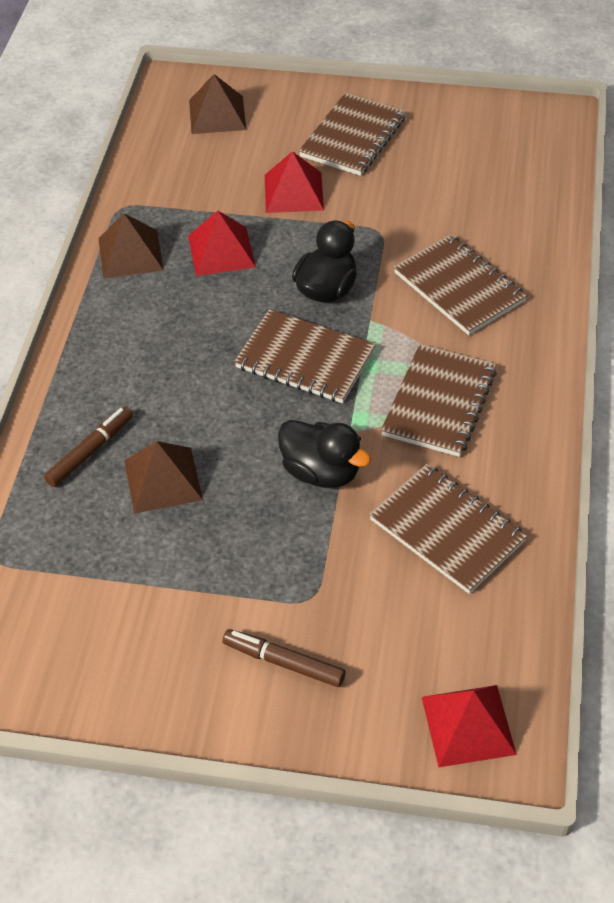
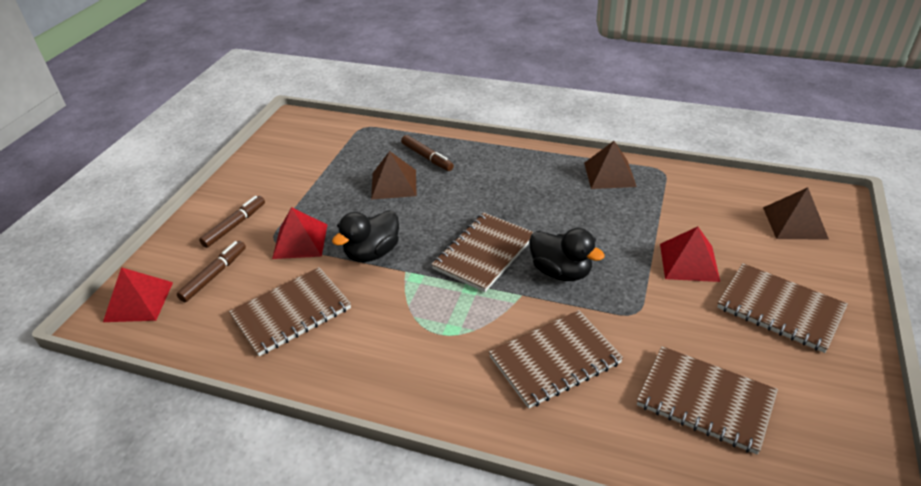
camera: 100 degrees right, 10 degrees down
red pyramid [188,211,256,276] -> red pyramid moved to [272,207,327,259]
brown notebook [381,344,497,457] -> brown notebook moved to [637,346,778,455]
none -> brown marker [177,241,246,302]

